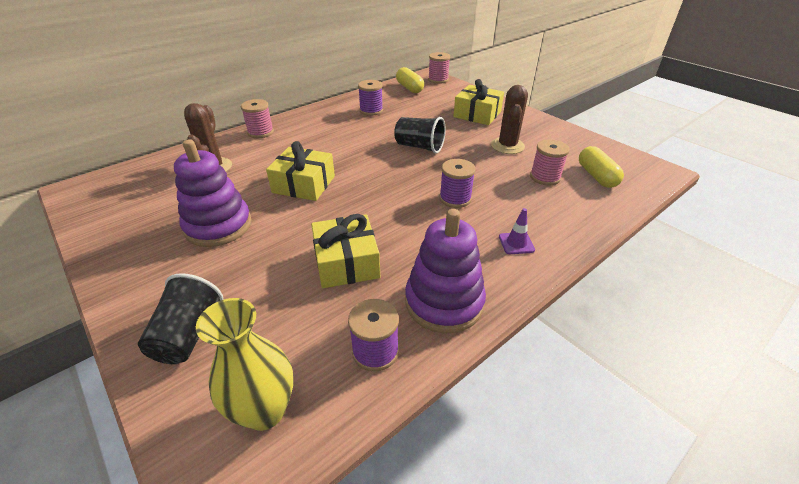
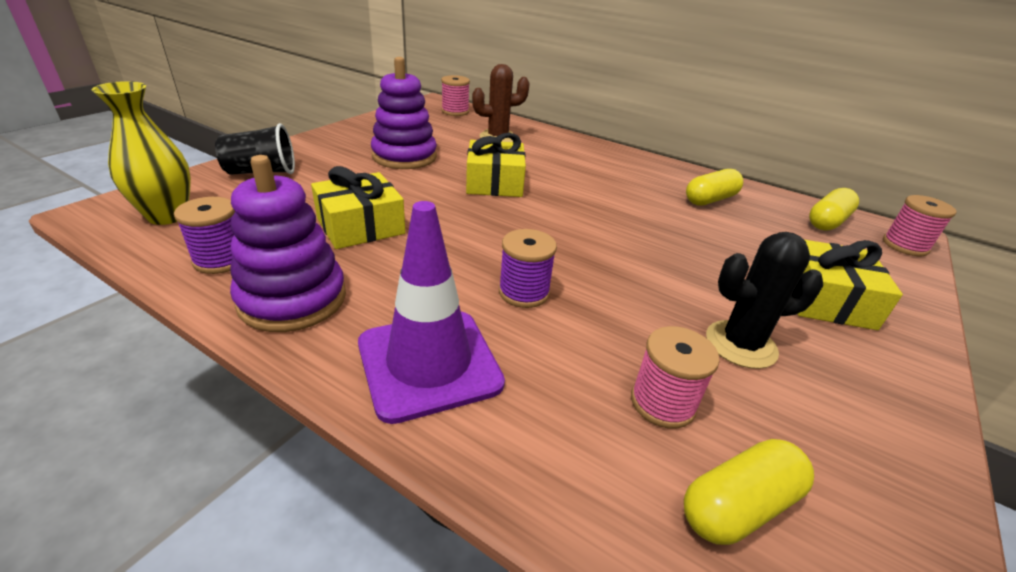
camera: 70 degrees right, 5 degrees down
pink spool [241,99,274,138] -> pink spool moved to [441,75,470,116]
purple spool [358,80,383,116] -> yellow capsule [686,169,743,206]
black cup [394,117,446,154] -> none
brown cactus [491,85,528,154] -> black cactus [706,232,823,369]
purple traffic cone [499,208,535,254] -> purple traffic cone [358,201,505,424], size x2.41

